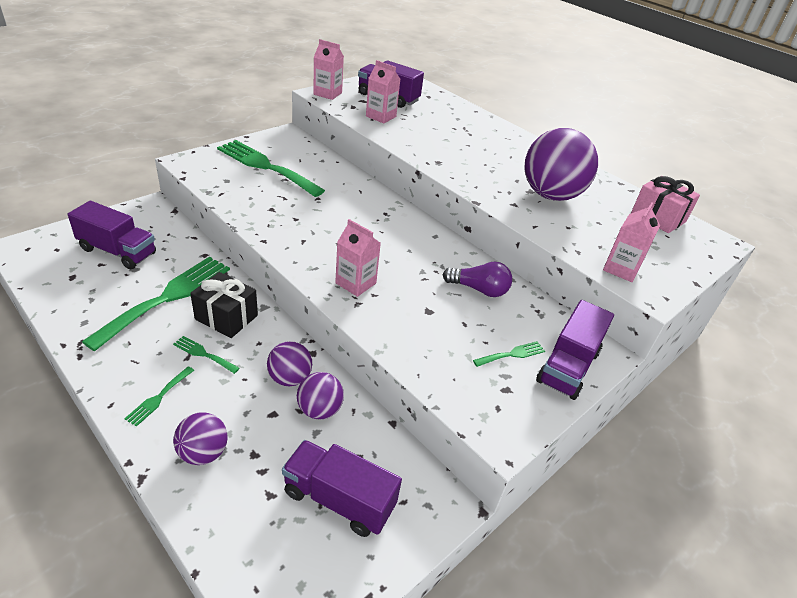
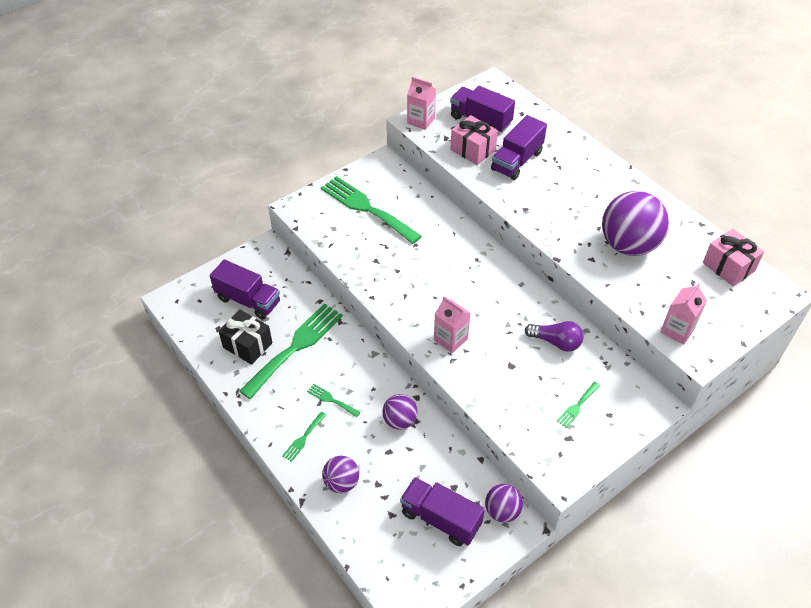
camera: 10 degrees right, 10 degrees up
black gift [190,272,258,338] -> black gift moved to [219,310,272,365]
purple ball [297,372,344,420] -> purple ball moved to [485,484,523,523]
pink carton [366,60,401,124] -> pink gift [450,115,498,165]
green fork [473,341,545,367] -> green fork turned 150 degrees clockwise [557,382,600,428]
purple truck [536,300,614,400] -> purple truck moved to [491,115,547,180]

